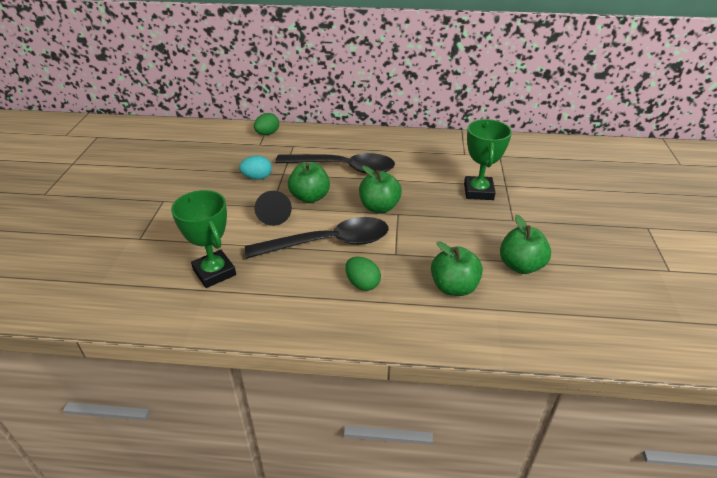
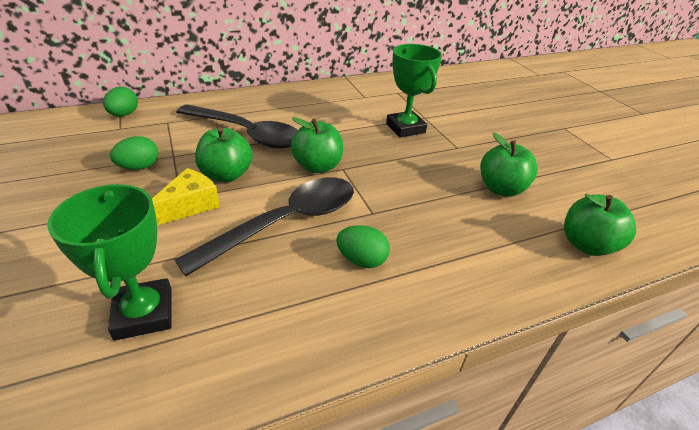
camera: 30 degrees left, 0 degrees up
green trophy [171,190,236,288] -> green trophy turned 45 degrees clockwise [47,184,172,341]
turquoise egg [239,156,272,180] -> green egg [110,136,158,170]
black cone [254,191,292,226] -> yellow cheese [152,168,220,225]
black spoon [275,153,395,174] -> black spoon turned 45 degrees clockwise [176,104,298,149]
green apple [431,241,483,296] -> green apple moved to [564,194,636,256]

